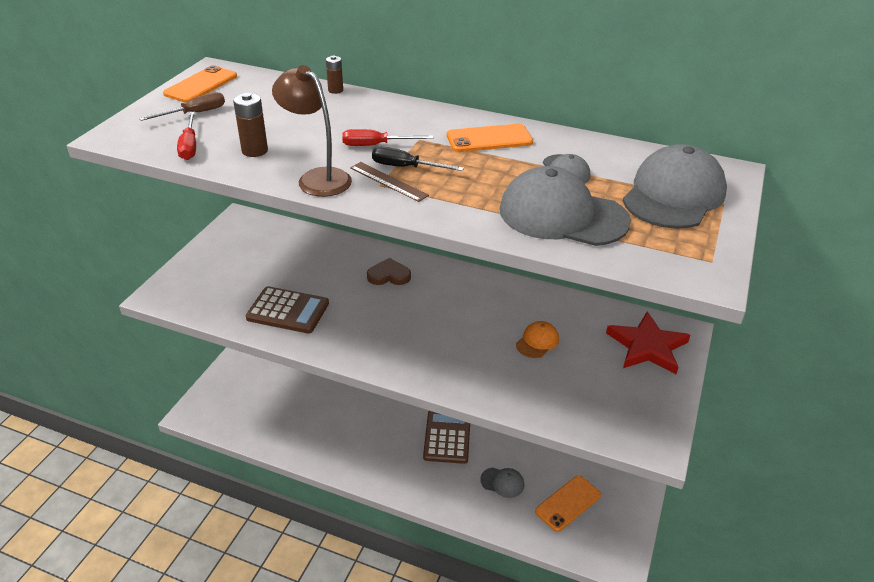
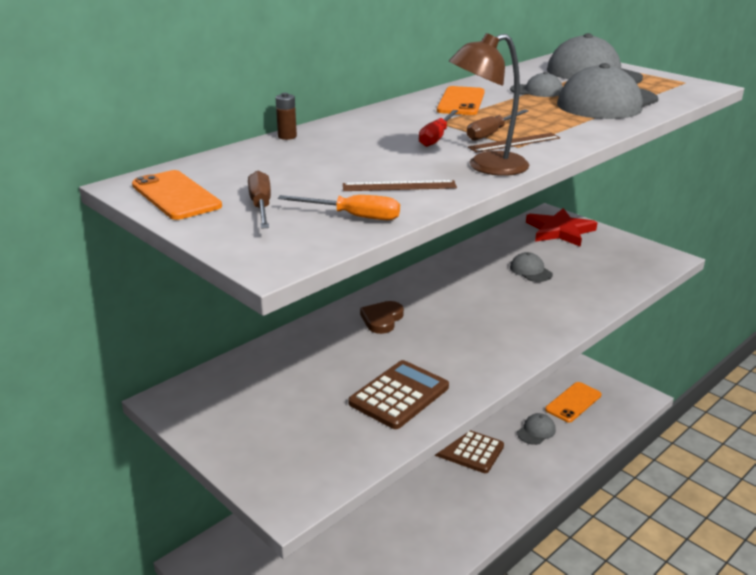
camera: 65 degrees left, 10 degrees down
red screwdriver [177,112,196,160] -> orange screwdriver [278,195,400,220]
brown battery [233,93,268,157] -> brown ruler [343,180,457,191]
black screwdriver [372,147,464,171] -> brown screwdriver [467,109,529,141]
orange cap [516,321,559,358] -> grey cap [510,252,553,282]
orange phone [535,475,601,532] -> orange phone turned 60 degrees clockwise [545,382,602,423]

